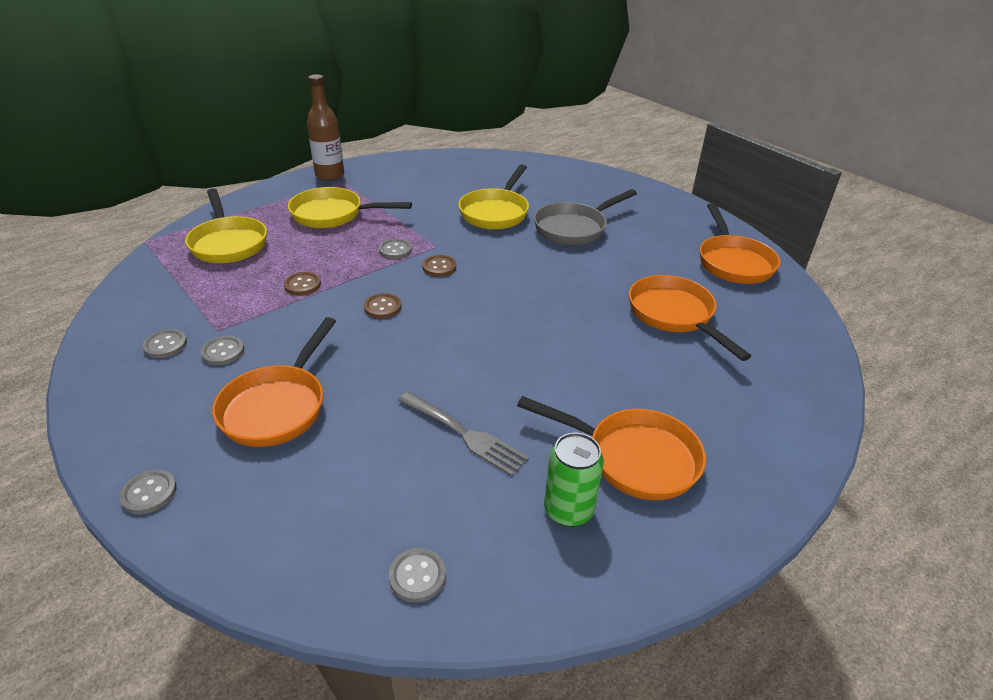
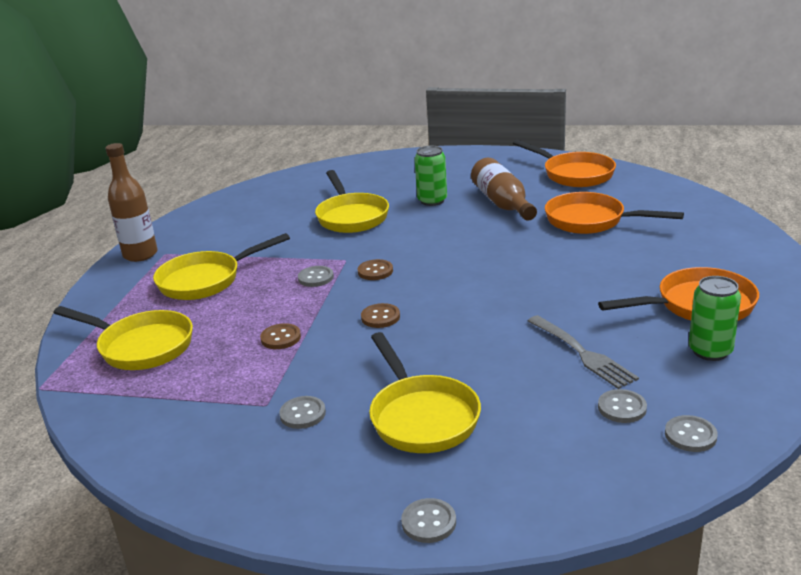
camera: 35 degrees left, 10 degrees down
grey button [142,329,187,358] -> grey button moved to [598,389,647,423]
orange pan [212,317,336,447] -> yellow pan [369,332,481,453]
grey fork [398,391,529,476] -> grey fork turned 60 degrees clockwise [528,315,639,389]
grey pan [534,189,637,245] -> green can [415,146,447,206]
none -> brown bottle [471,158,537,221]

